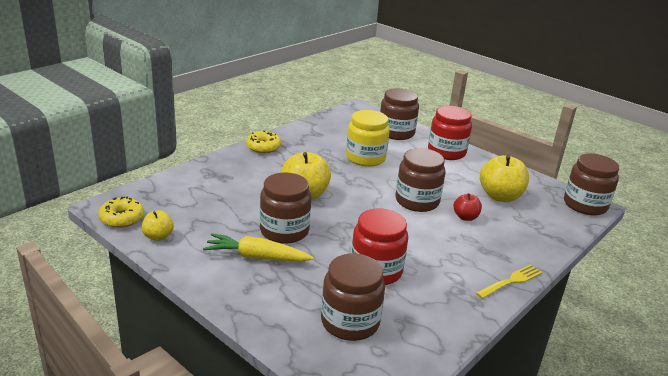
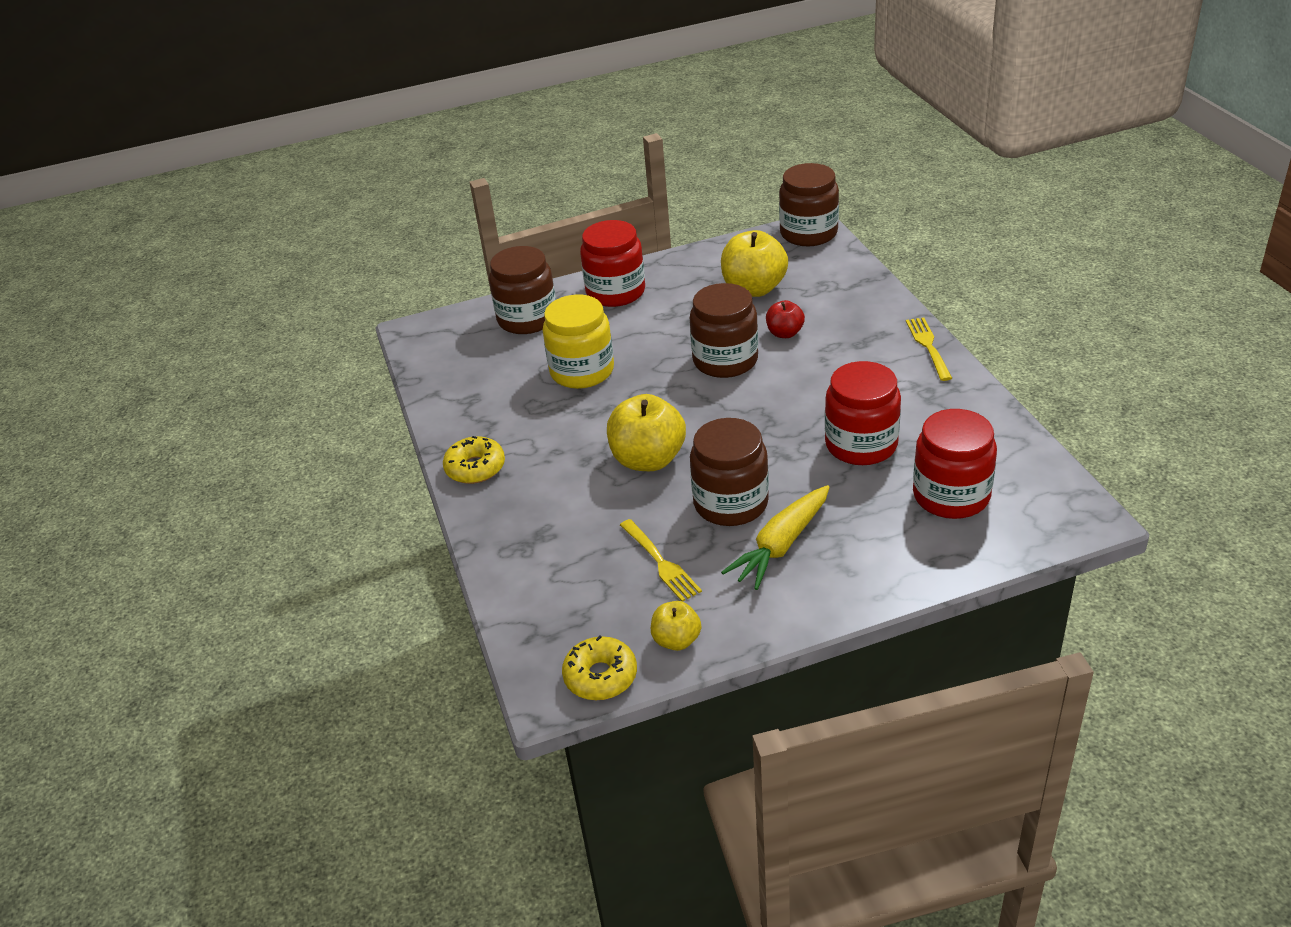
camera: 55 degrees left, 10 degrees up
brown jar [321,253,385,341] -> red jar [913,409,997,519]
none -> yellow fork [620,519,702,602]

